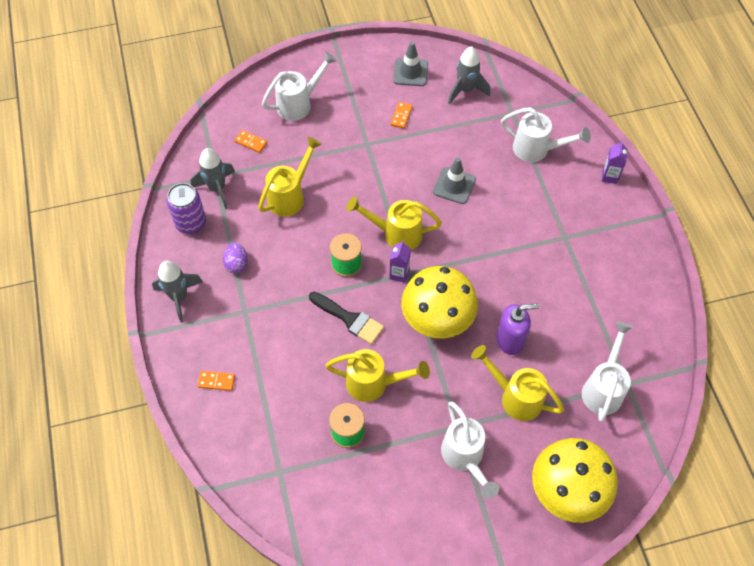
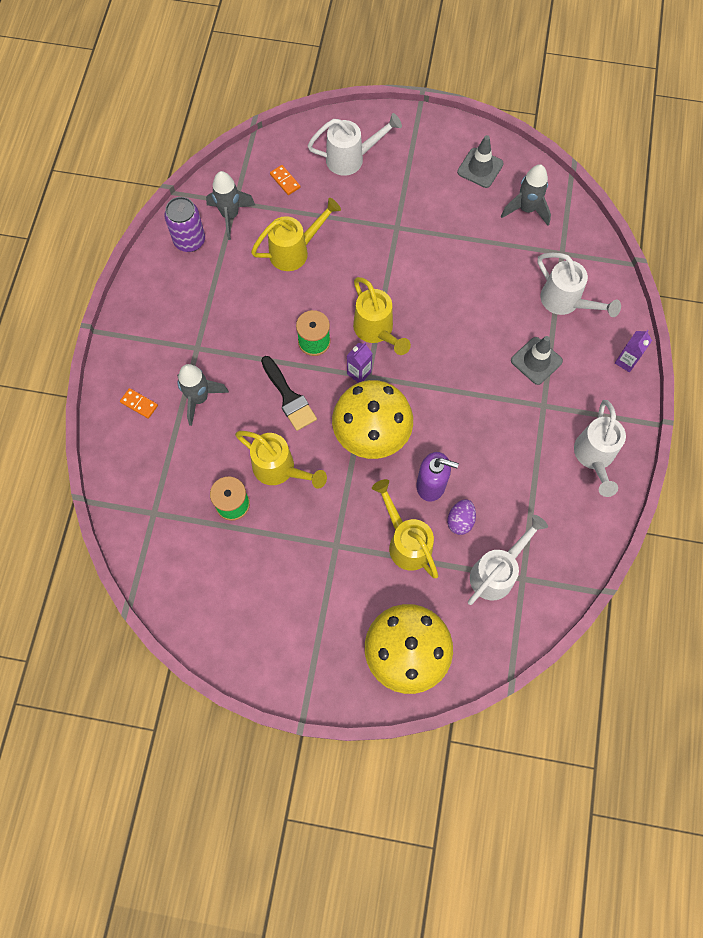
camera: 25 degrees right, 10 degrees up
grey rocket [152,261,203,323] -> grey rocket moved to [177,364,229,426]
purple egg [223,242,248,274] -> purple egg moved to [447,499,476,535]
yellow watering can [346,197,442,250] -> yellow watering can turned 150 degrees counterclockwise [353,277,411,355]
orange domino [391,102,413,129] -> none
grey traffic cone [433,157,476,204] -> grey traffic cone moved to [511,336,563,385]
white watering can [441,401,499,499] -> white watering can moved to [574,400,626,497]

